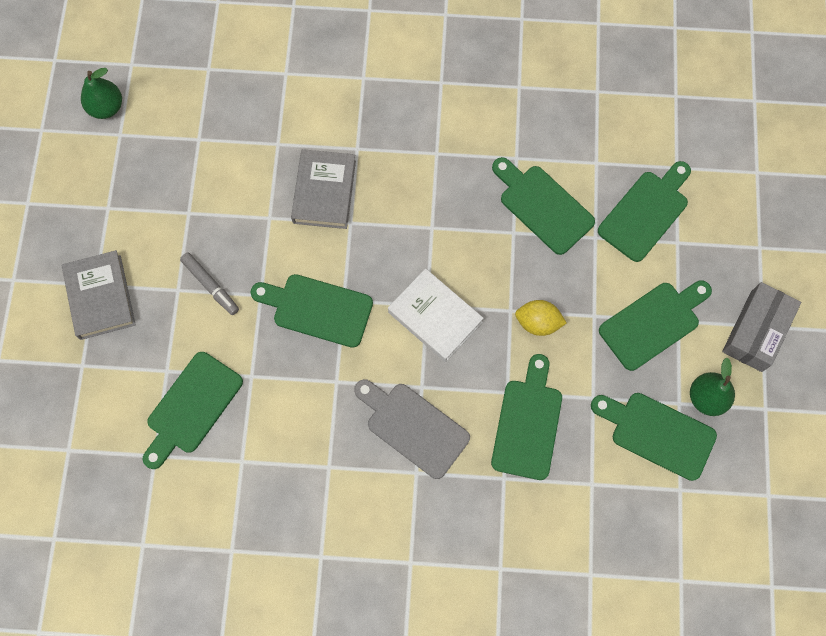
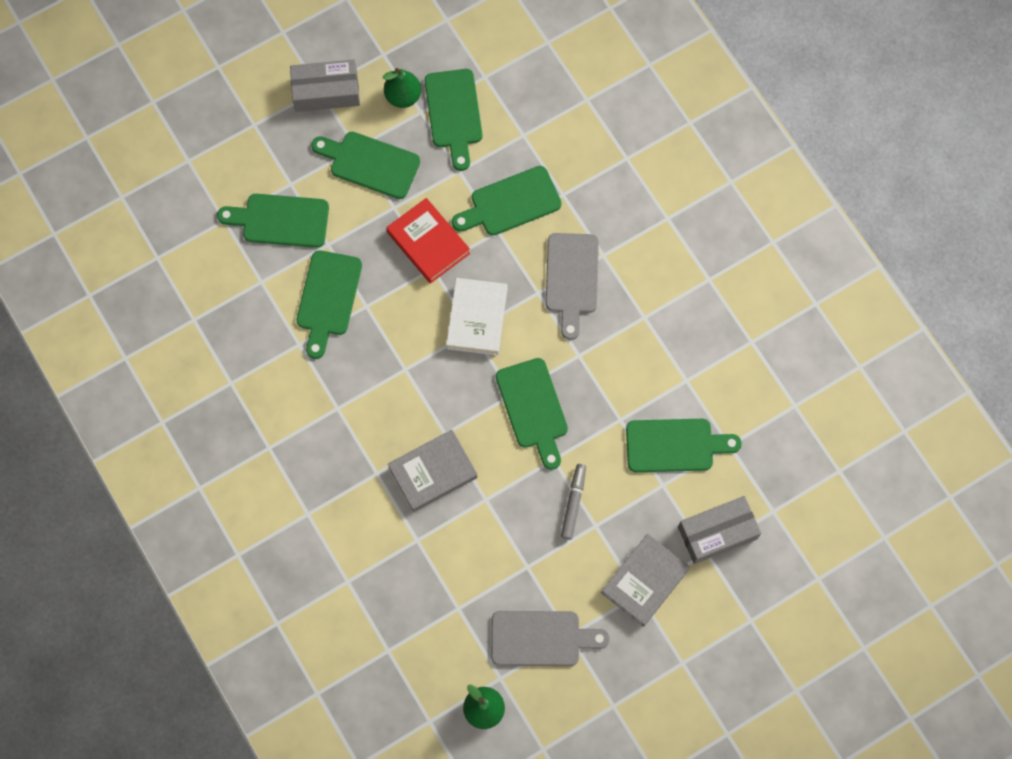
camera: 125 degrees left, 0 degrees up
yellow lemon [515,300,567,336] -> red book [386,198,470,284]
none -> grey cutting board [491,611,610,666]
none -> grey box [678,496,761,564]

